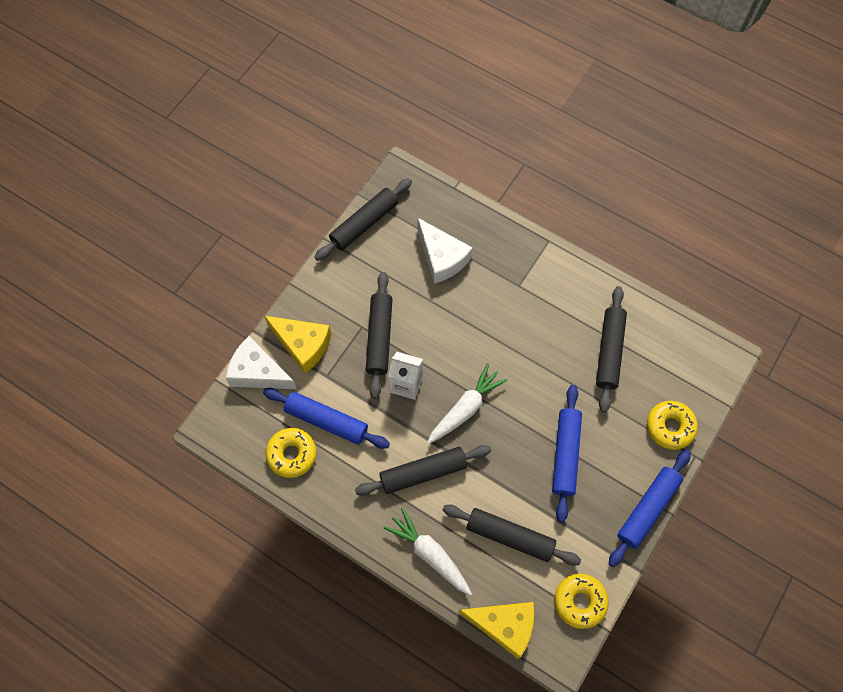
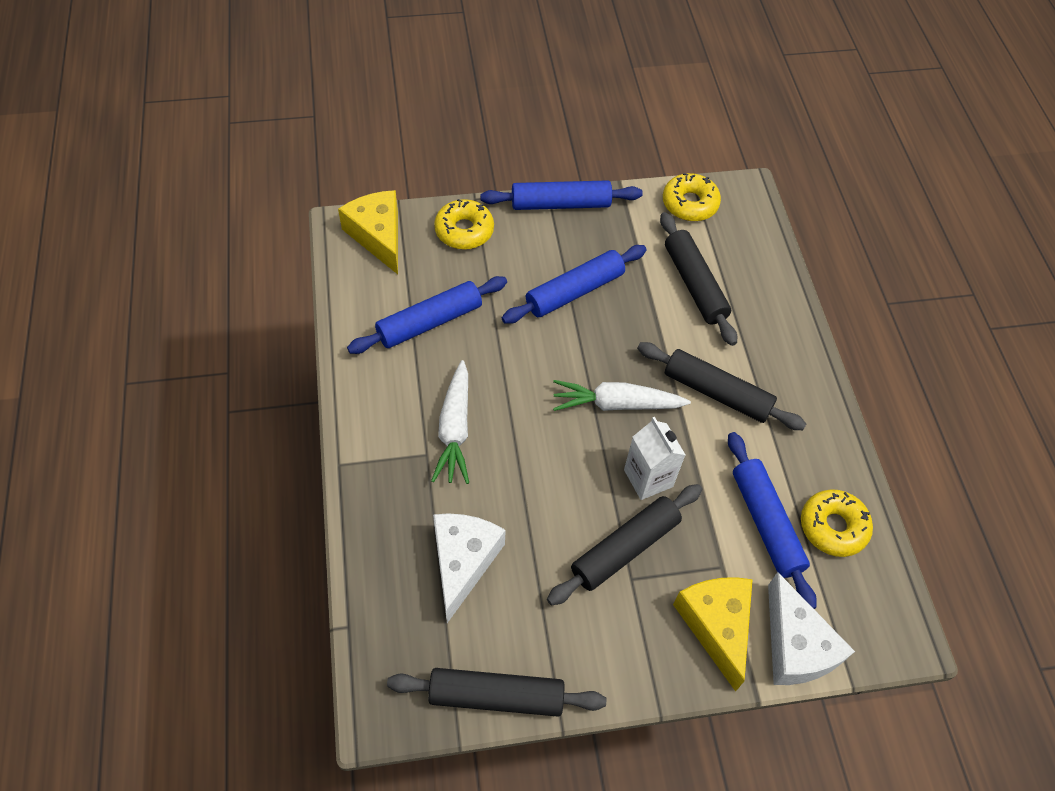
camera: 135 degrees left, 10 degrees down
white carrot [384,508,472,596] -> white carrot moved to [431,360,469,484]
yellow cheese [458,602,534,659] -> yellow cheese moved to [338,190,398,274]
black rolling pin [596,286,627,413] -> blue rolling pin [347,276,507,354]

